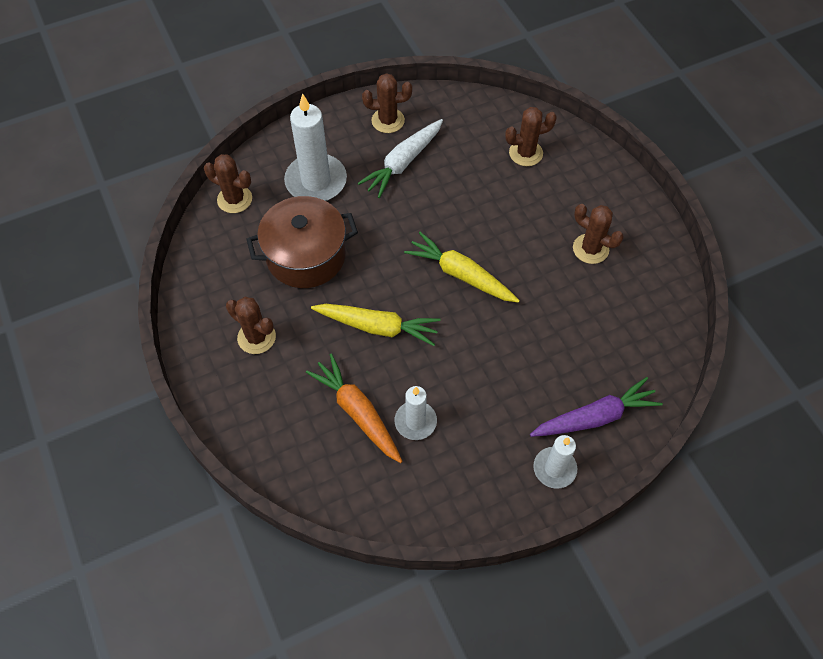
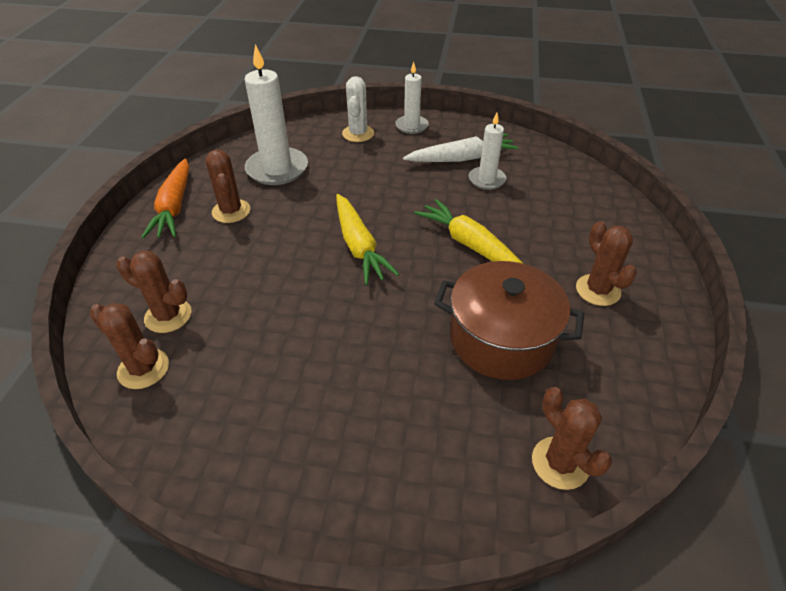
camera: 145 degrees left, 15 degrees down
white candle [284,93,347,201] -> white candle moved to [244,44,308,185]
orange carrot [306,354,403,463] -> orange carrot moved to [141,158,189,239]
white carrot [358,119,443,198] -> white carrot moved to [403,134,518,162]
brown cactus [362,73,412,133] -> brown cactus moved to [89,303,169,389]
purple carrot [530,377,663,437] -> white cactus [342,76,374,142]

